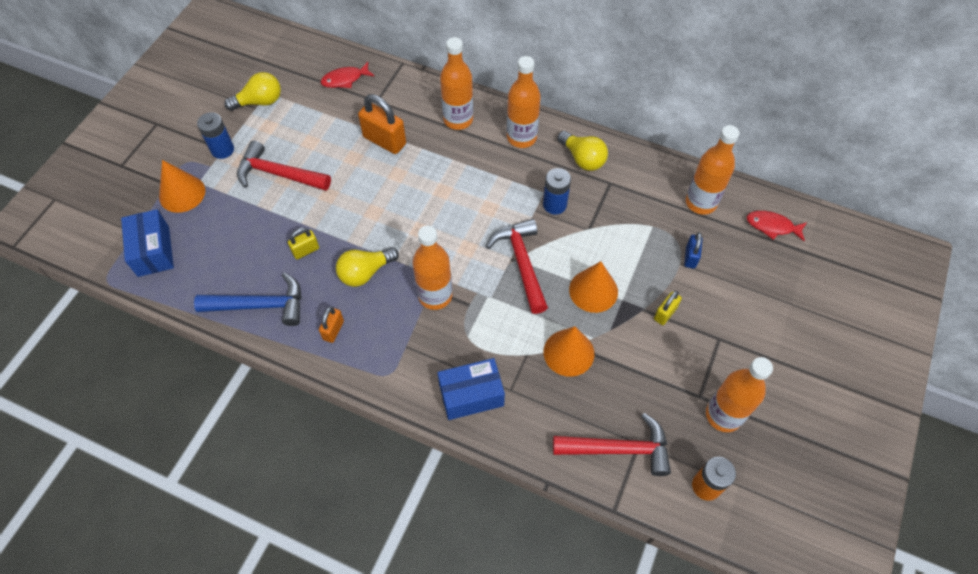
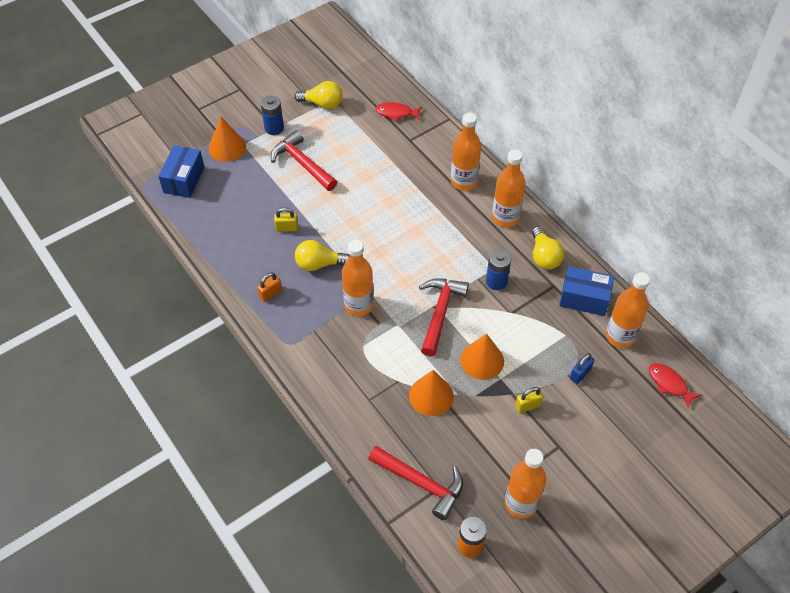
camera: 30 degrees right, 5 degrees down
blue hammer [194,273,301,326] -> none
orange padlock [358,94,406,154] -> none
blue box [438,358,505,420] -> blue box moved to [559,266,614,316]

